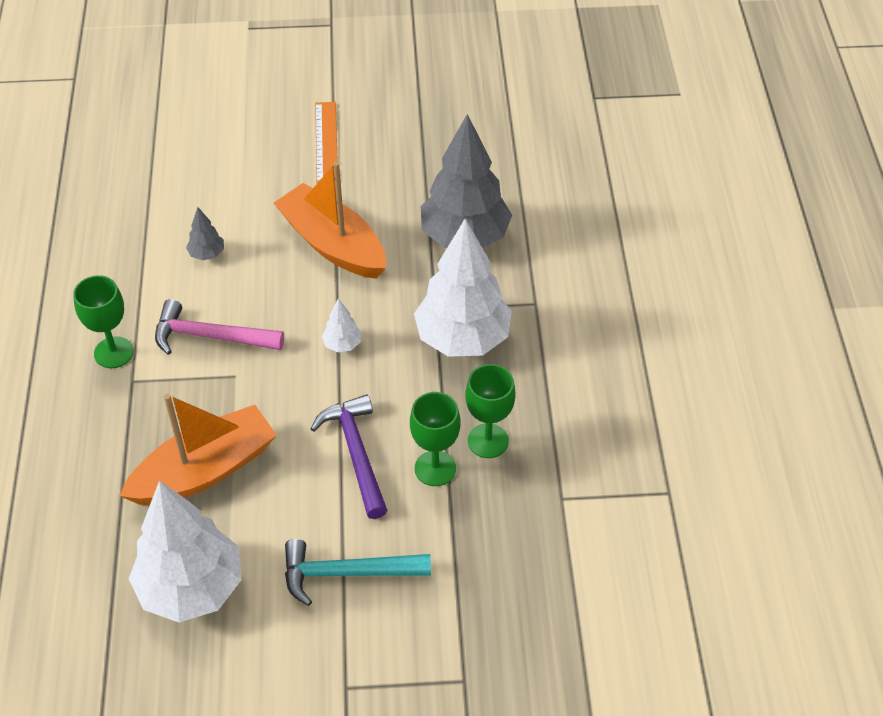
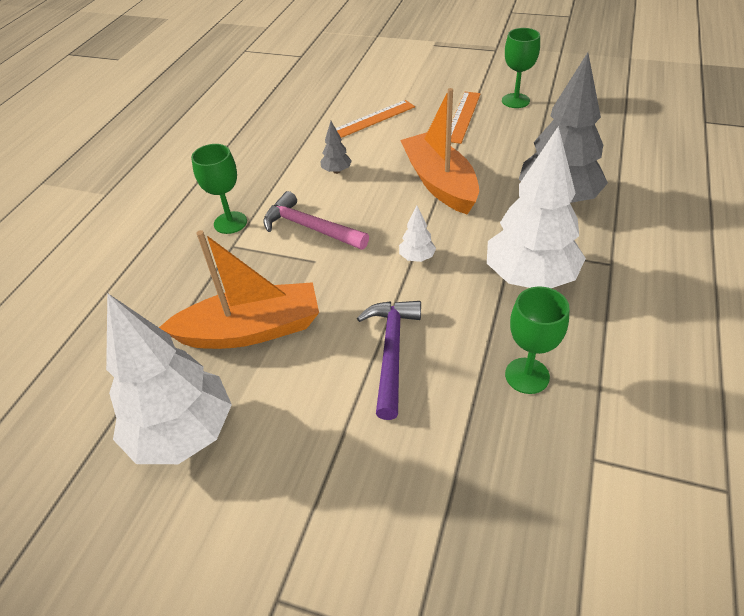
camera: 25 degrees right, 5 degrees down
turquoise hammer [285,539,431,606] -> none
green goblet [410,392,460,486] -> green goblet moved to [502,28,540,108]
none -> orange ruler [336,100,415,138]

